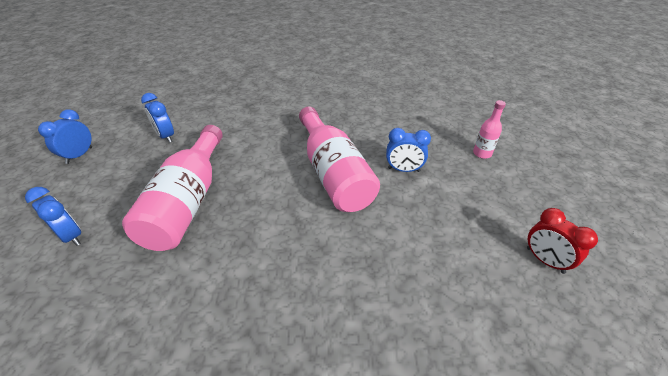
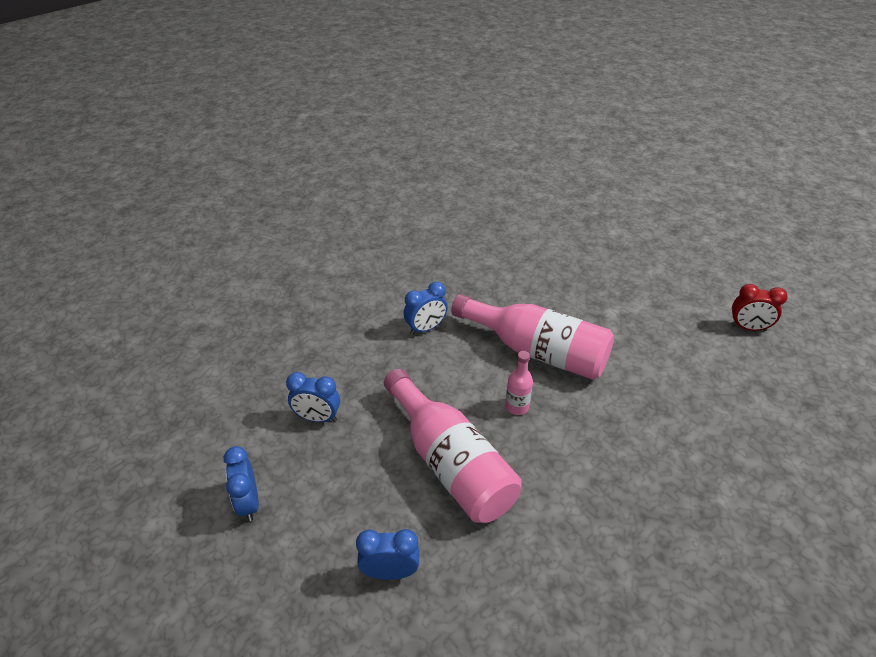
camera: 40 degrees left, 0 degrees up
blue clock [386,128,431,172] -> blue clock moved to [403,282,448,335]
pink bottle [473,100,506,159] -> pink bottle moved to [505,351,533,415]

